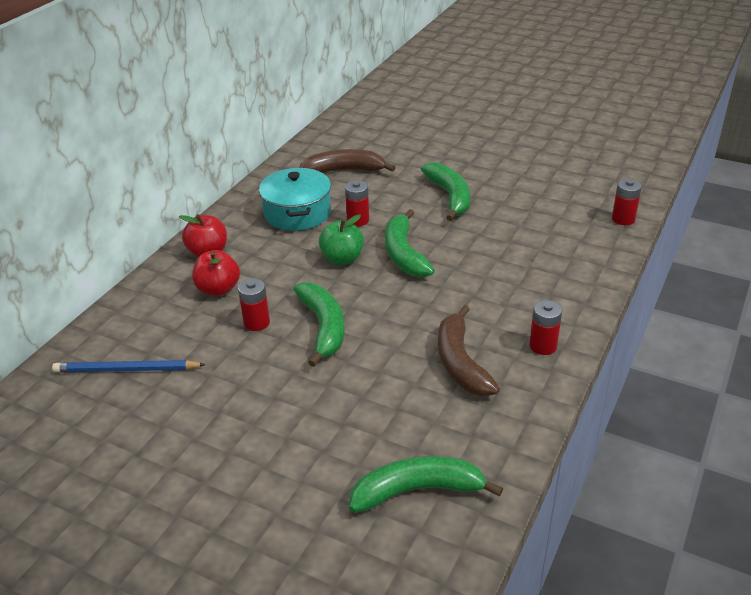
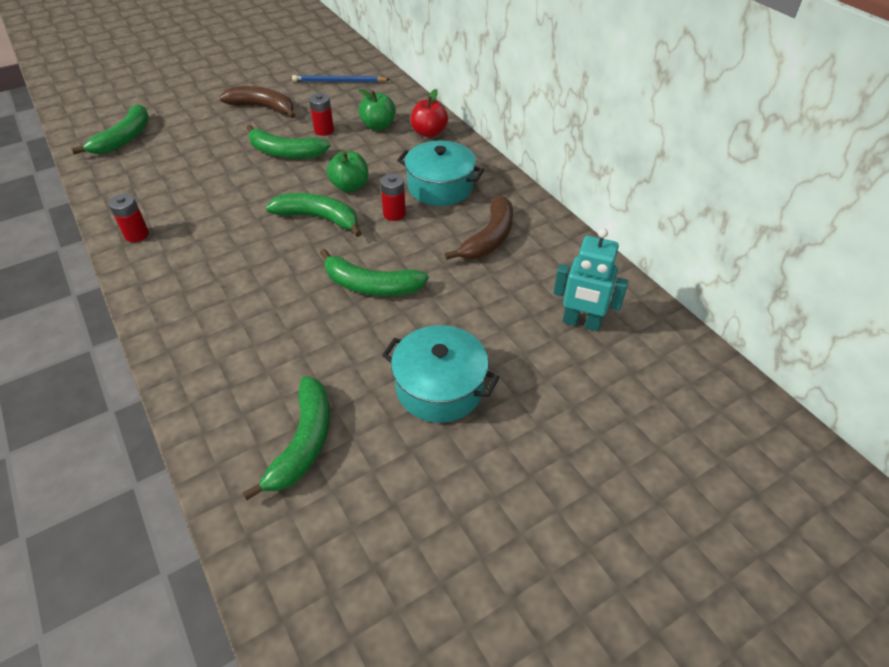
camera: 120 degrees right, 10 degrees up
blue pencil [52,360,206,372] -> blue pencil turned 120 degrees counterclockwise [292,75,390,83]
red apple [192,250,240,296] -> green apple [358,89,396,131]
brown banana [438,305,500,396] -> brown banana moved to [219,86,296,118]
red battery [612,179,642,225] -> none
none -> green banana [242,376,330,500]
none -> turquoise pot [382,325,499,423]
none -> turquoise robot [553,228,629,331]

